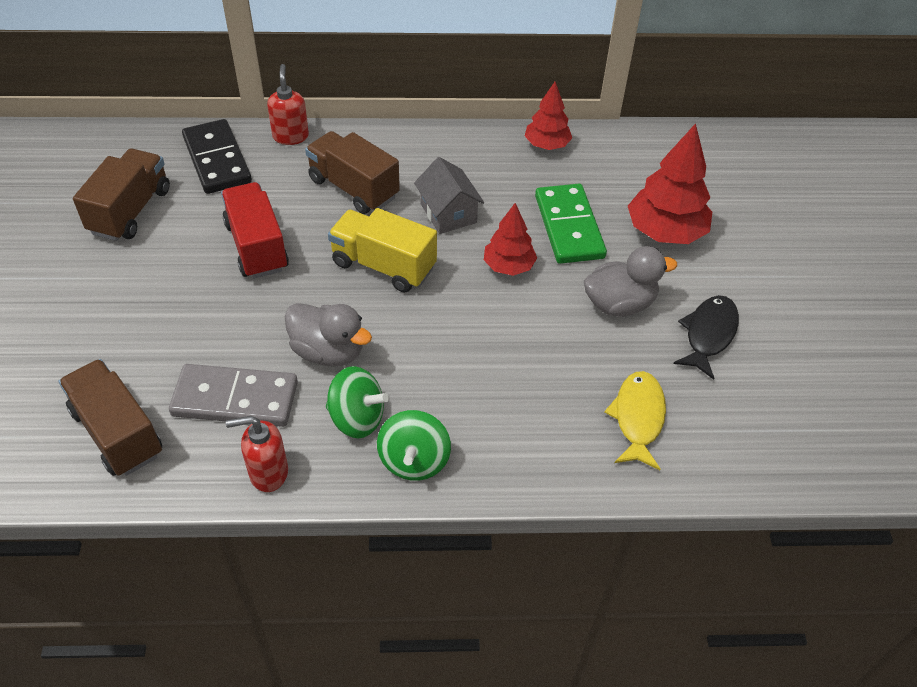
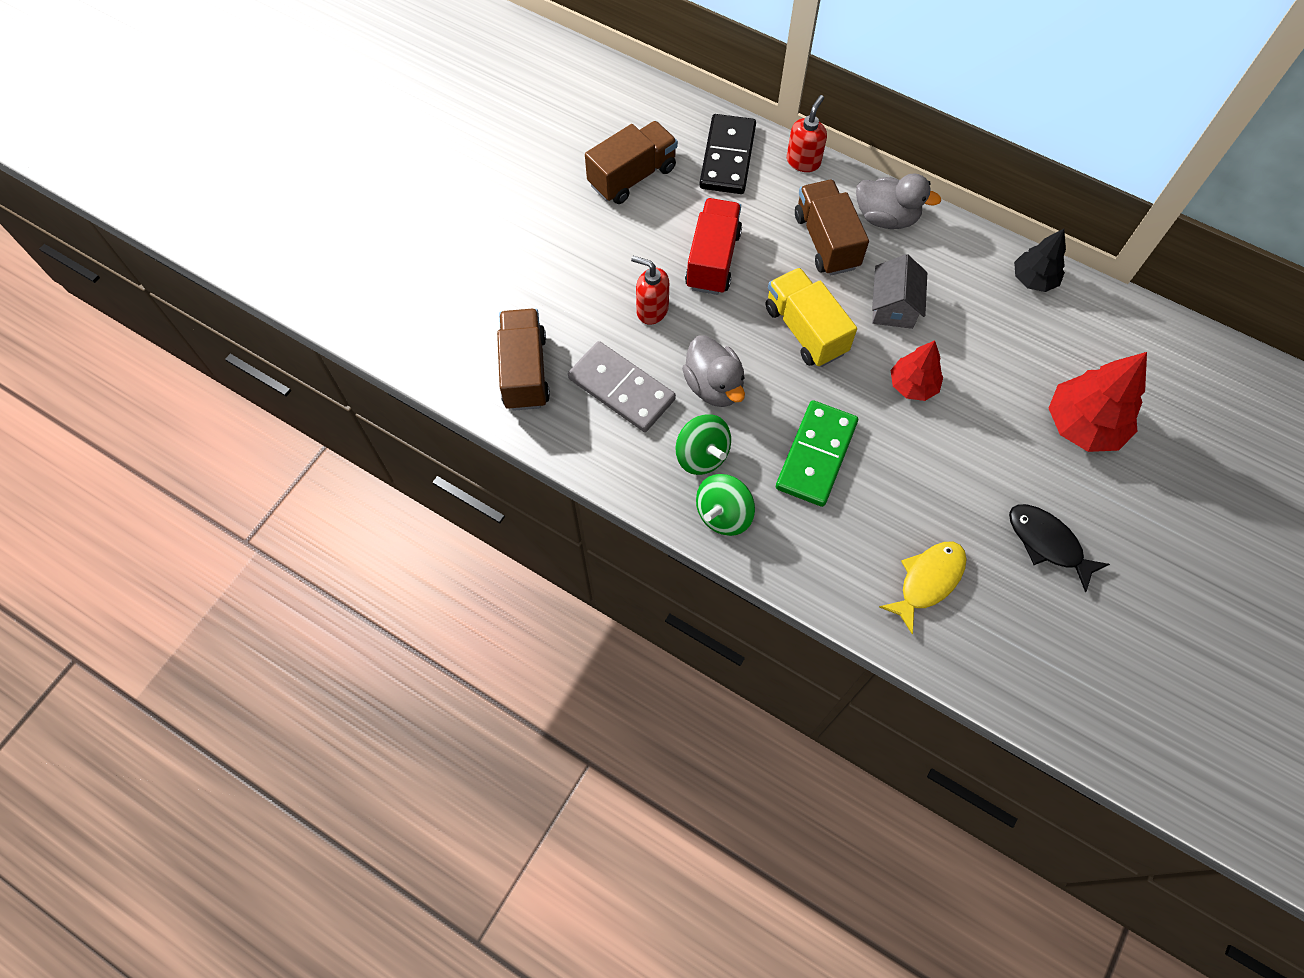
camera: 35 degrees right, 15 degrees up
red soap dispenser [226,416,288,492] -> red soap dispenser moved to [631,256,669,325]
red tree [525,82,572,150] -> black tree [1014,229,1066,292]
green domino [535,184,607,264] -> green domino moved to [776,400,858,507]
grey duck [584,246,677,317] -> grey duck moved to [856,173,941,229]
black fish [673,295,739,380] -> black fish turned 105 degrees counterclockwise [1009,504,1110,593]

